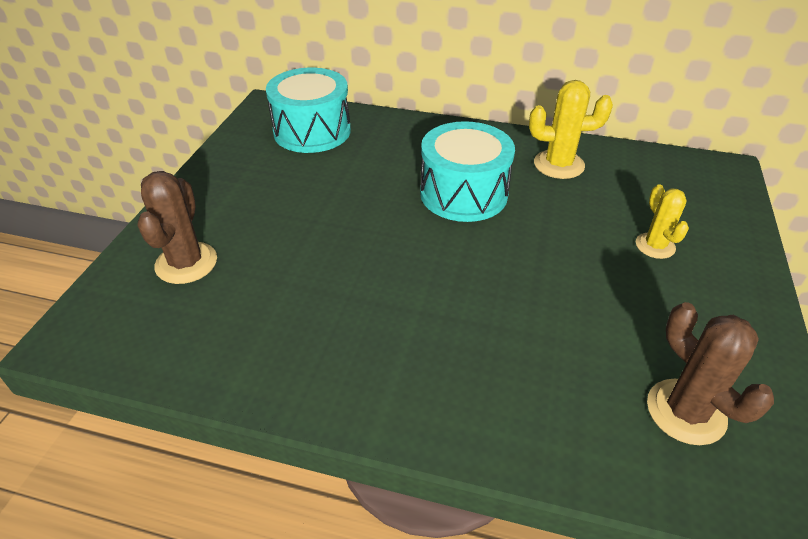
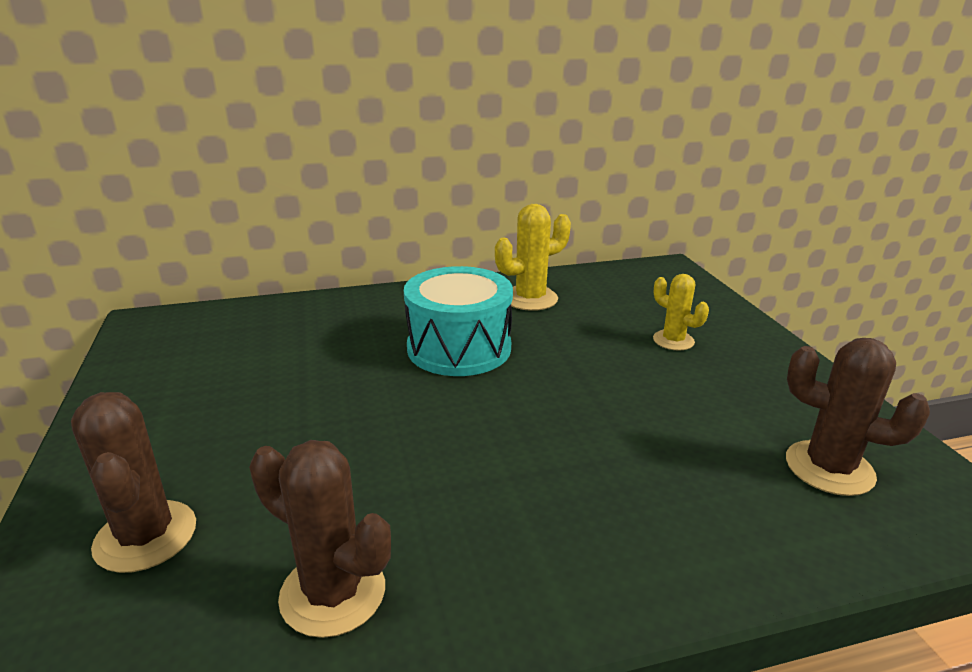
camera: 30 degrees left, 15 degrees down
turquoise drum [266,68,351,153] -> none
none -> brown cactus [249,440,391,638]

